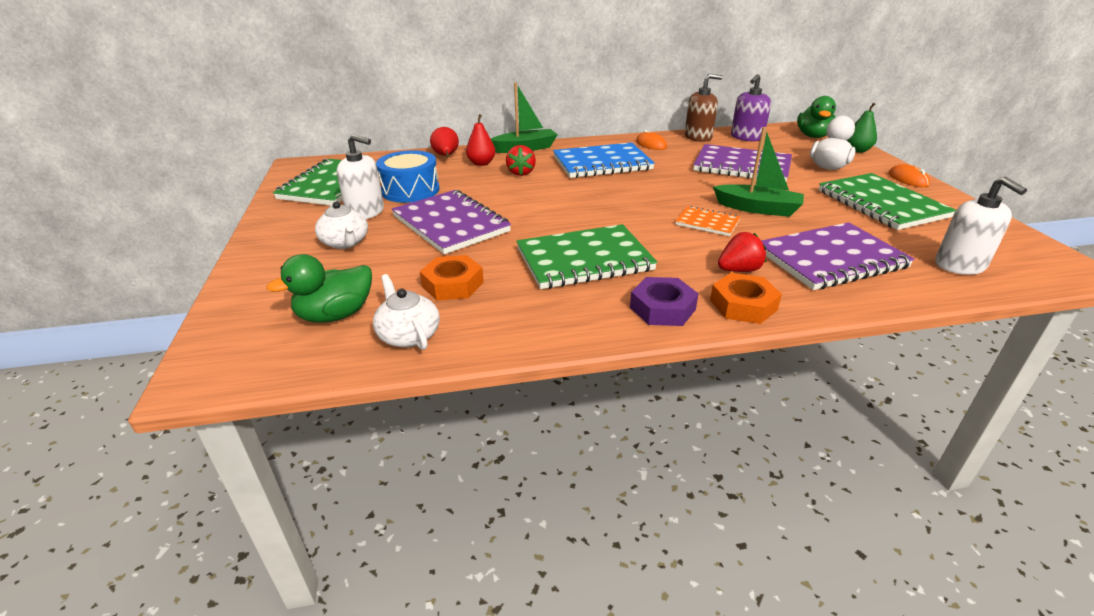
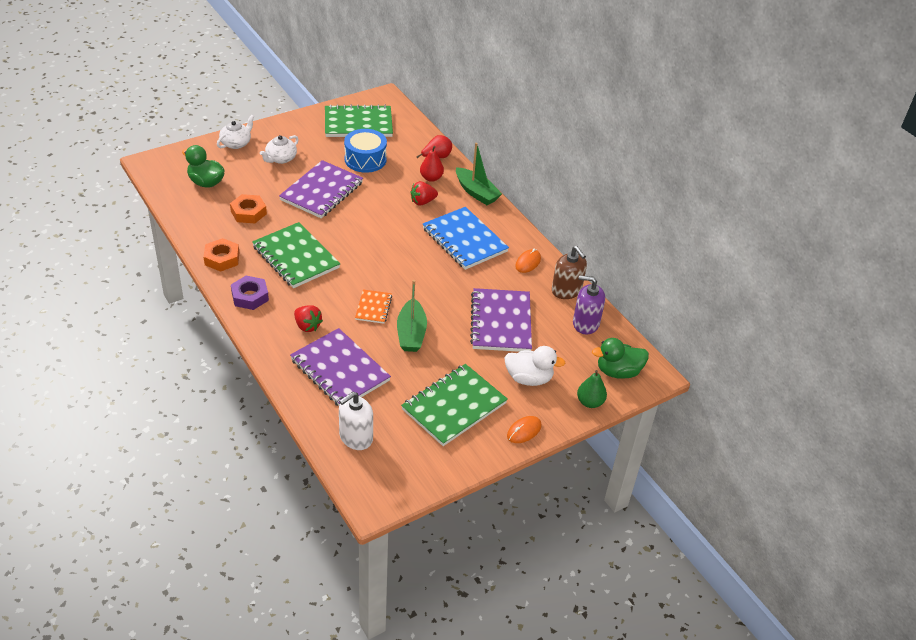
camera: 65 degrees right, 10 degrees up
white soap dispenser [337,134,384,219] -> none
white teapot [373,274,440,350] -> white teapot moved to [217,115,255,149]
orange nut [710,273,782,324] -> orange nut moved to [204,238,239,272]

